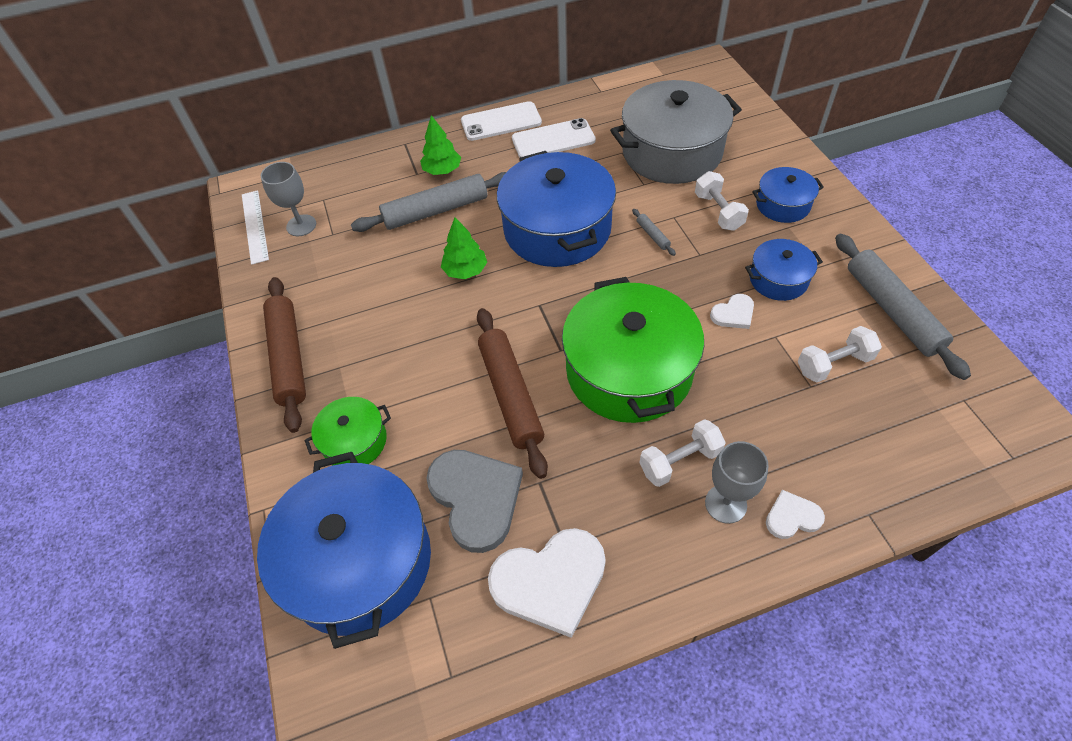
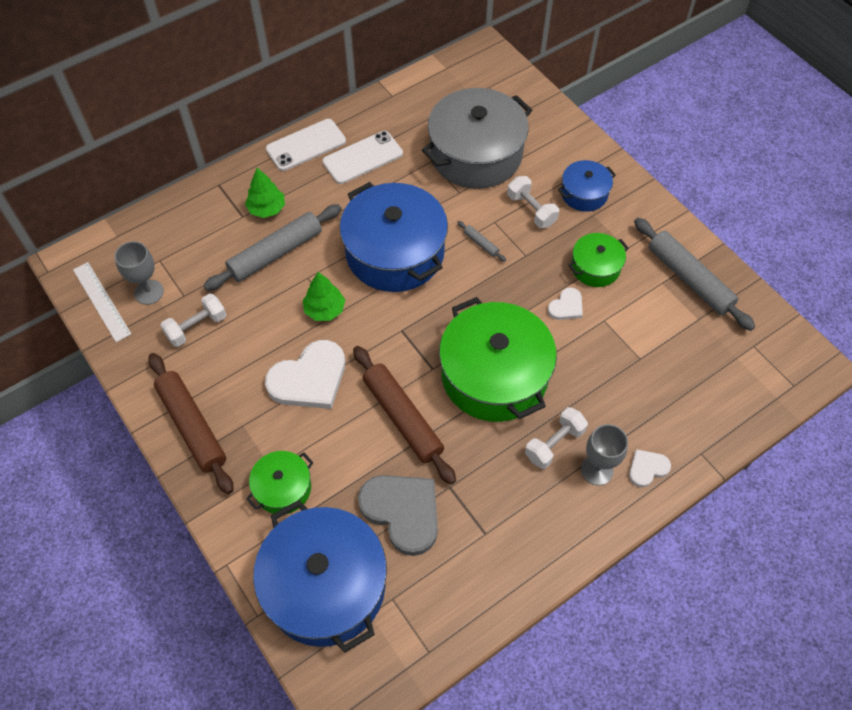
camera: 20 degrees left, 5 degrees up
white heart [488,528,606,638] -> white heart moved to [265,340,345,409]
blue pot [745,239,823,301] -> green pot [569,233,629,287]
white dumbbell [798,326,882,383] -> white dumbbell moved to [160,293,226,347]

